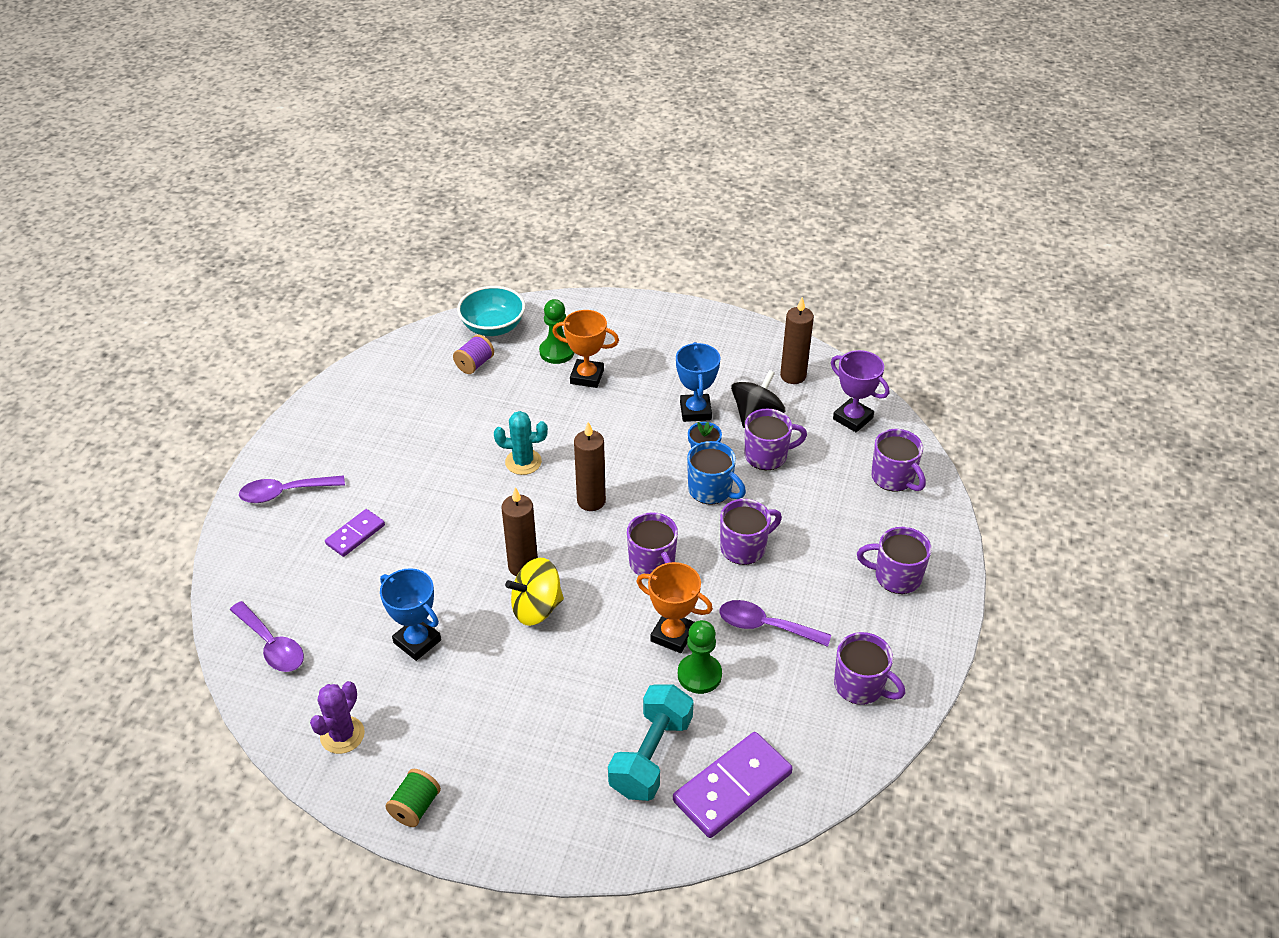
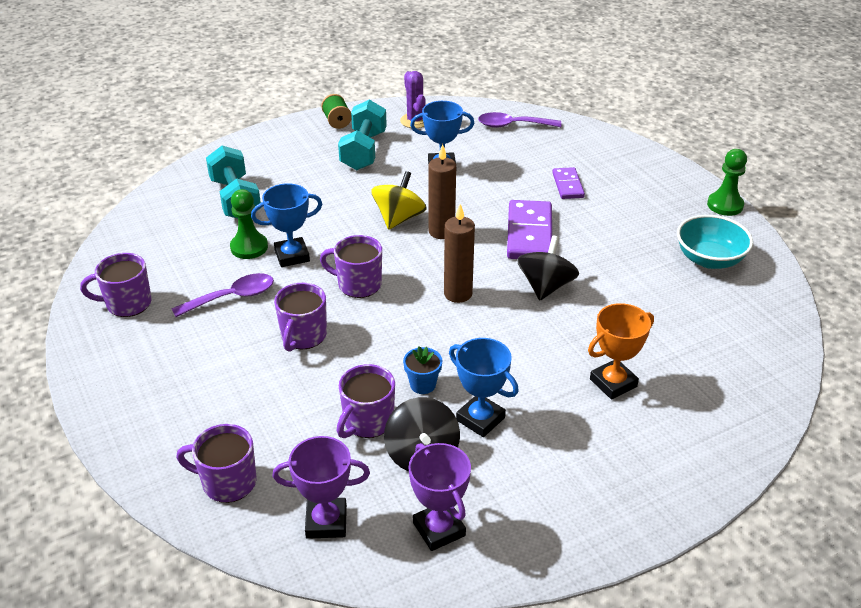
camera: 135 degrees right, 5 degrees down
purple spoon [239,475,345,503] -> none
purple spool [453,334,494,374] -> none
turquoise bowl [457,286,525,336] -> turquoise bowl moved to [677,215,753,269]
turquoise cactus [494,411,548,475] -> black spinning top [517,235,579,300]
green pawn [539,299,574,364] -> green pawn moved to [707,149,747,216]
orange trophy [636,562,713,653] -> blue trophy [251,183,322,267]
purple domino [673,732,793,838] -> purple domino moved to [507,200,552,259]
blue mug [687,441,746,504] -> none
brown candle [780,297,814,384] -> purple trophy [409,443,471,551]
purple mug [857,527,932,594] -> none
none -> turquoise dumbbell [338,100,387,170]

